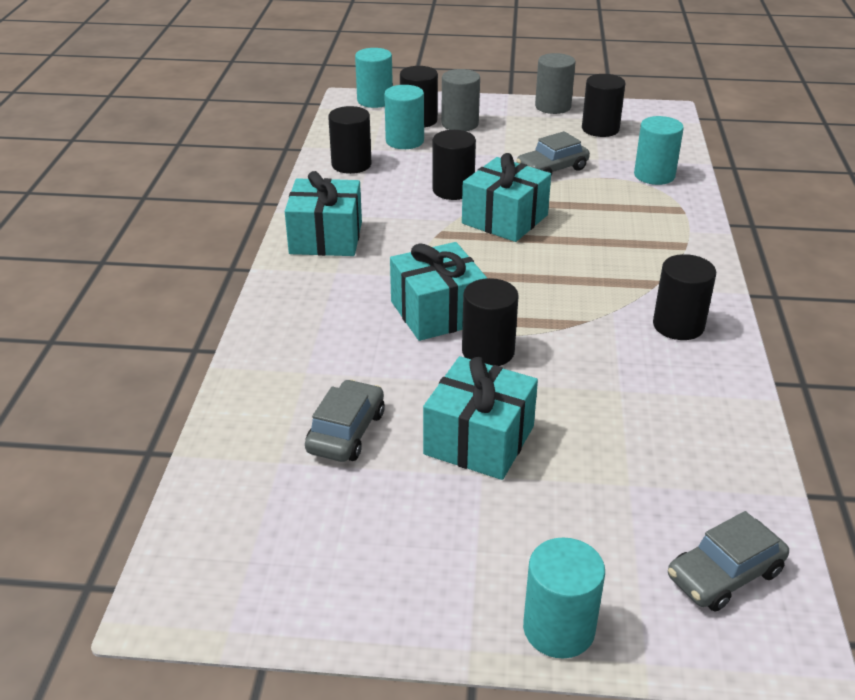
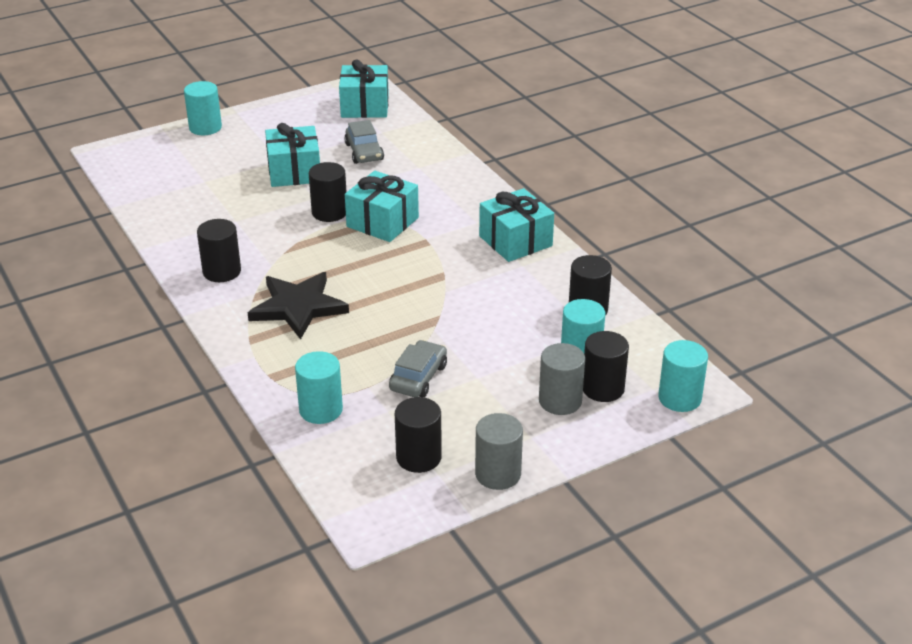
camera: 145 degrees right, 0 degrees up
black cylinder [432,130,476,200] -> none
turquoise gift [462,153,551,242] -> turquoise gift moved to [339,59,389,118]
grey car [668,511,789,611] -> none
none -> black star [248,272,349,340]

